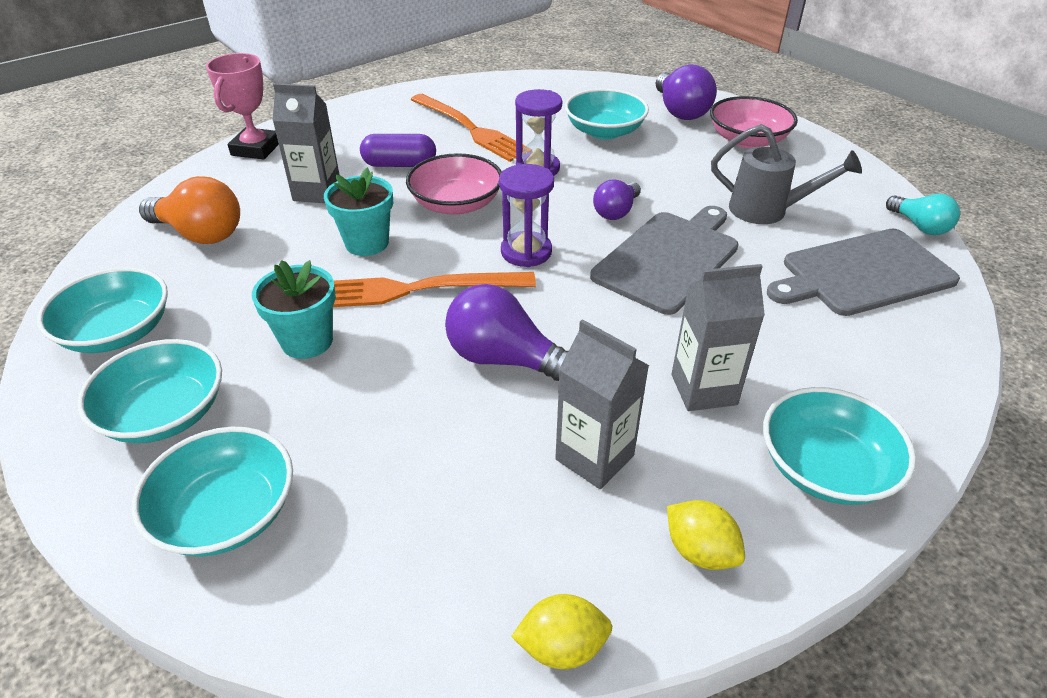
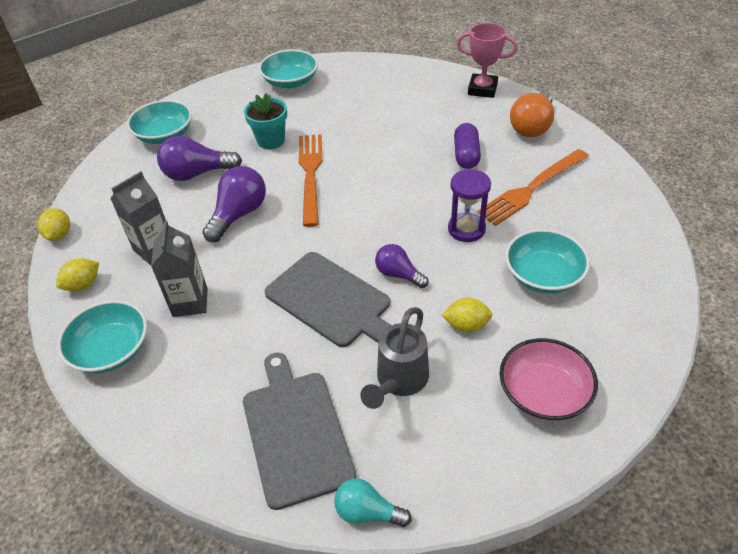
camera: 95 degrees right, 5 degrees up
turquoise bowl [78,339,222,443] -> none
orange light bulb [139,176,240,244] -> orange light bulb moved to [510,92,554,137]
grey carton [272,83,339,203] -> none
turquoise flower pot [324,168,393,256] -> none
pink bowl [406,153,502,215] -> none
purple hourglass [499,164,554,267] -> none
purple light bulb [656,65,717,120] -> purple light bulb moved to [157,136,242,181]
turquoise light bulb [886,194,960,235] -> turquoise light bulb turned 45 degrees clockwise [334,479,412,527]
none -> yellow lemon [442,298,492,332]

